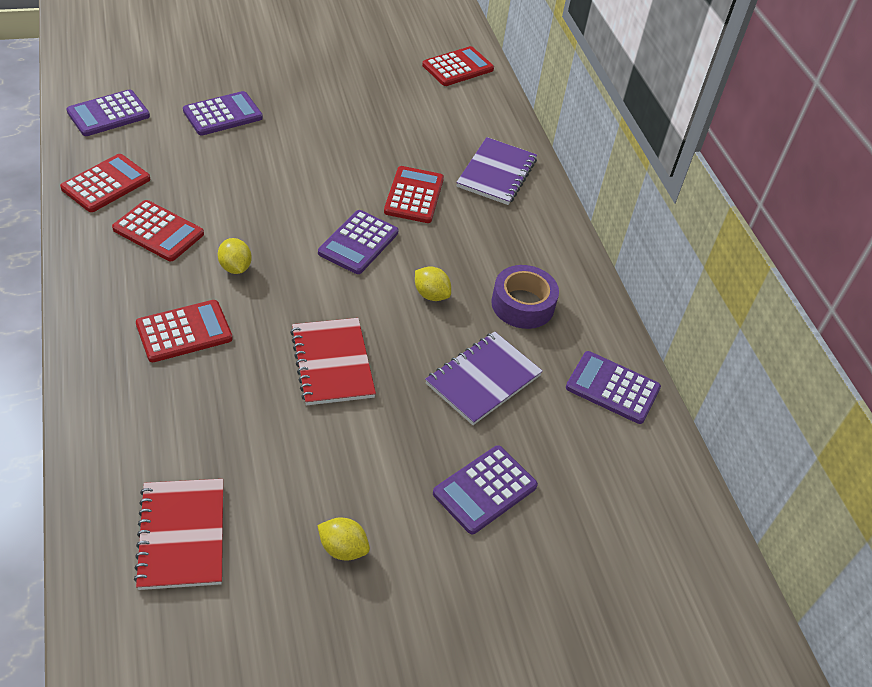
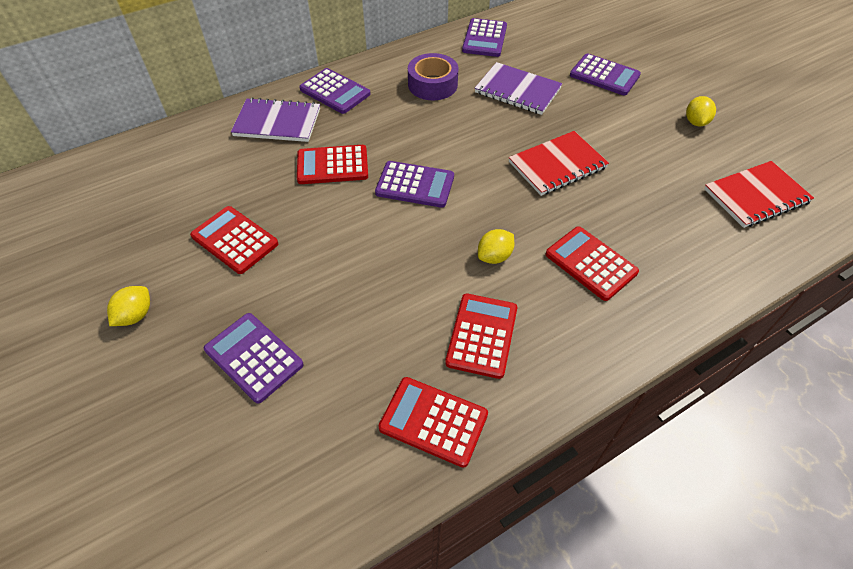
camera: 100 degrees left, 5 degrees up
purple calculator [66,90,150,136] -> purple calculator moved to [299,68,370,114]
yellow lemon [415,266,451,301] -> yellow lemon moved to [107,286,150,326]
red calculator [422,46,494,86] -> red calculator moved to [190,206,278,274]

